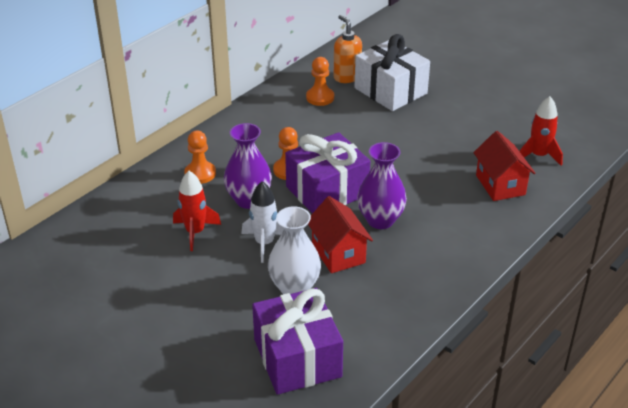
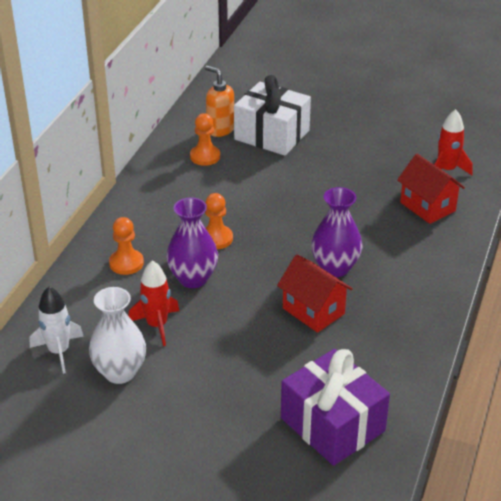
camera: 20 degrees left, 0 degrees up
white rocket [241,181,284,263] -> white rocket moved to [30,287,84,374]
white vase [268,206,321,294] -> white vase moved to [89,287,146,384]
purple gift [285,132,370,214] -> none

